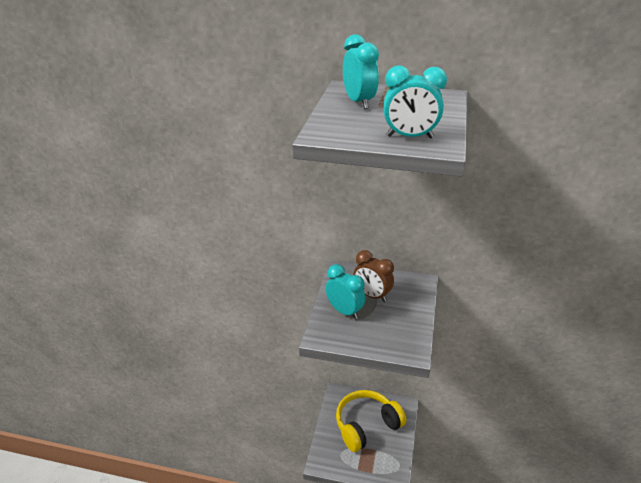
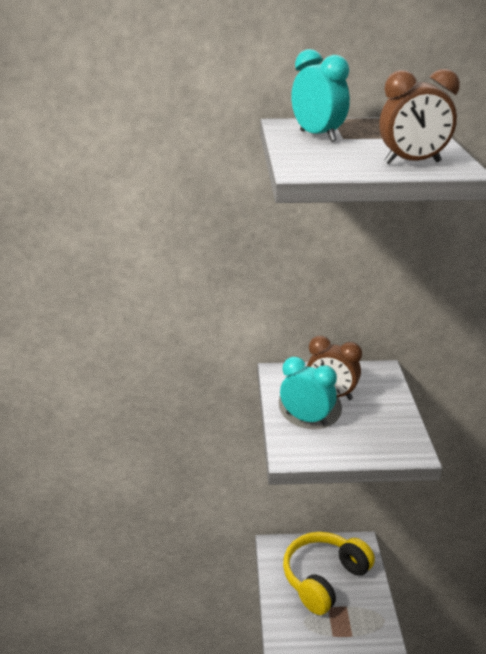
camera: 15 degrees left, 5 degrees down
turquoise clock [384,66,447,139] -> brown clock [379,69,460,164]

